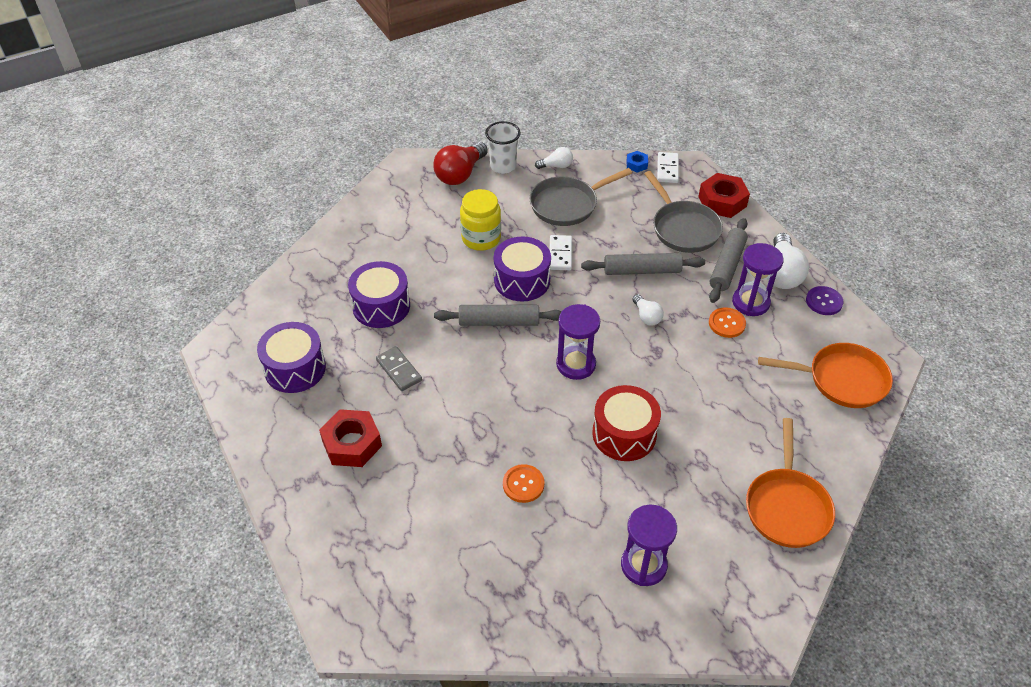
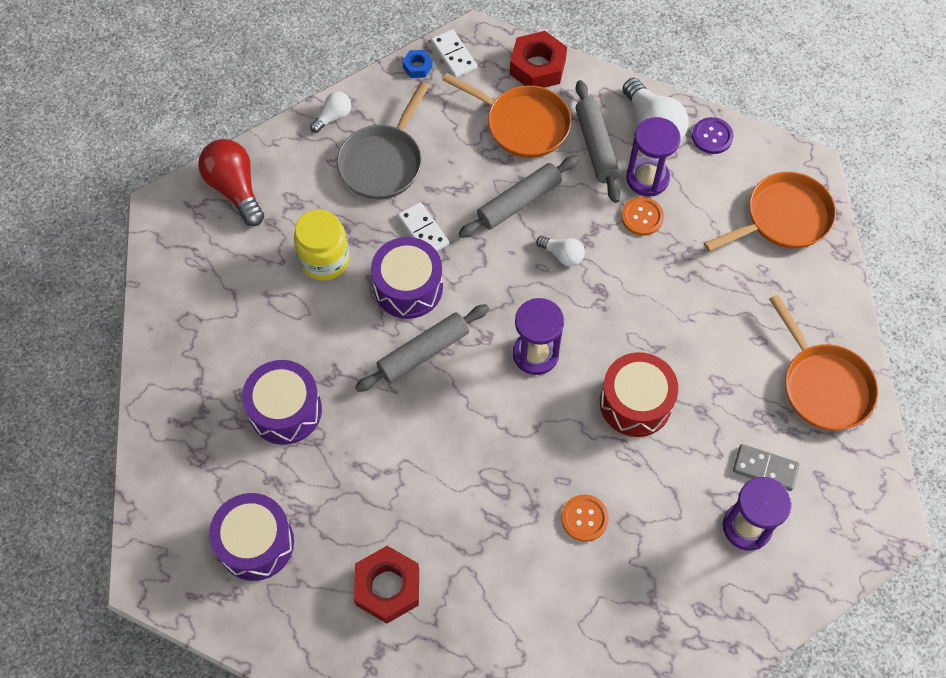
camera: 35 degrees left, 15 degrees up
grey domino [376,346,422,391] -> grey domino moved to [733,444,799,491]
red light bulb [433,142,488,185] -> red light bulb turned 150 degrees clockwise [198,139,264,226]
white cup [485,121,521,174] -> none
grey pan [644,171,723,253] -> orange pan [443,73,571,158]

